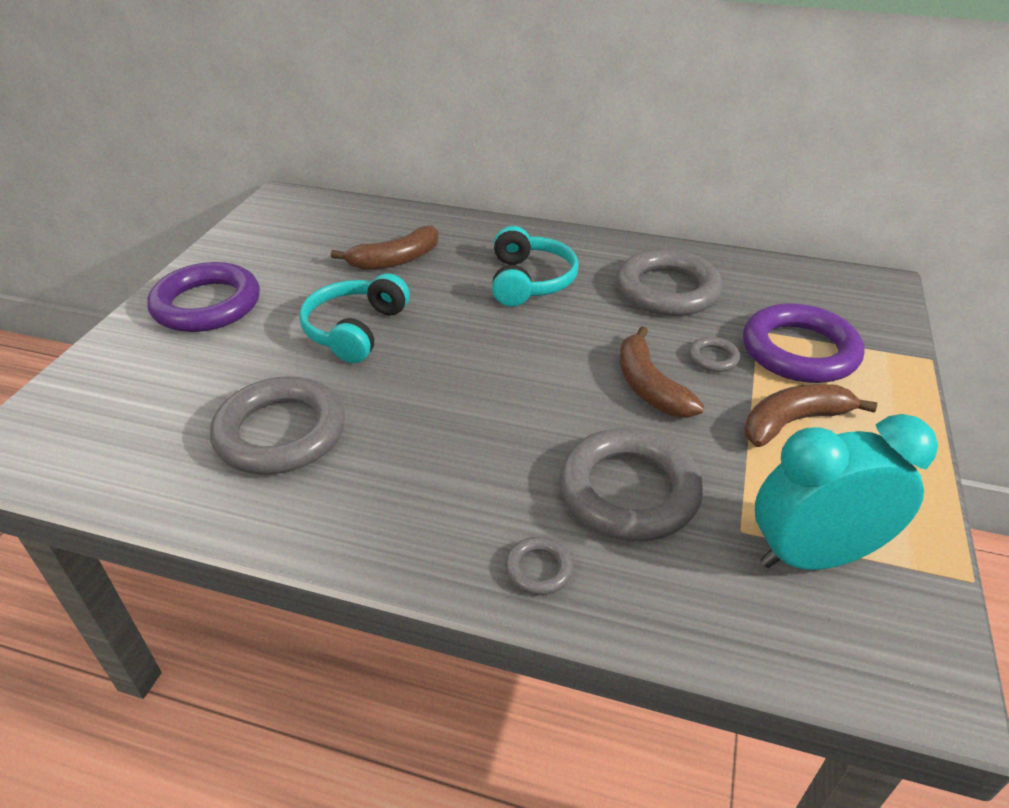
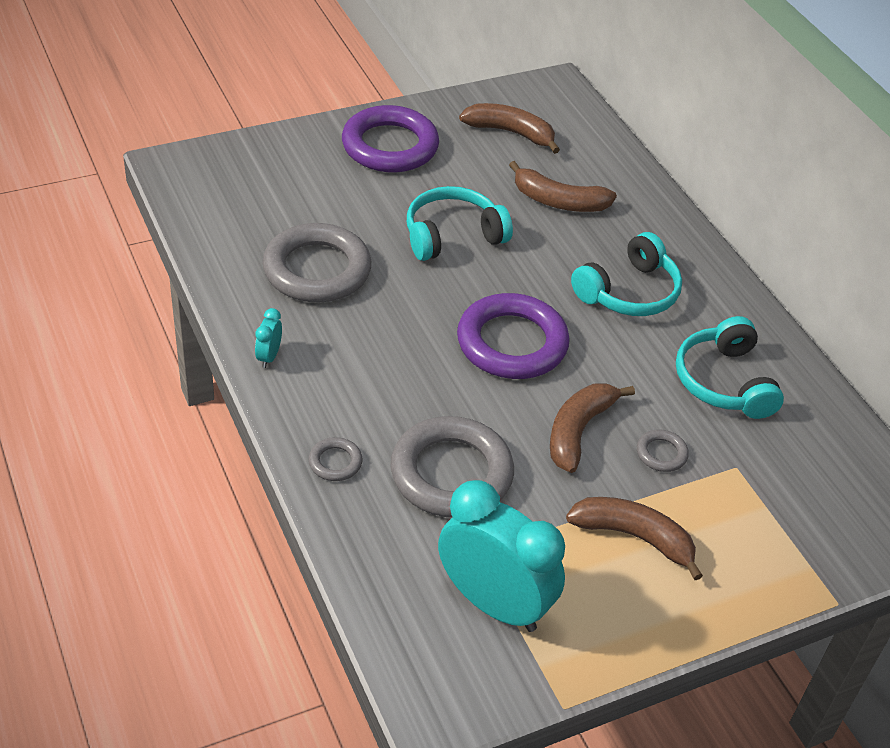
camera: 45 degrees right, 5 degrees up
grey ring [616,249,722,316] -> turquoise headphones [676,316,784,419]
purple ring [743,303,865,383] -> purple ring moved to [457,293,570,379]
none -> turquoise clock [255,308,282,368]
none -> brown banana [459,103,560,154]

